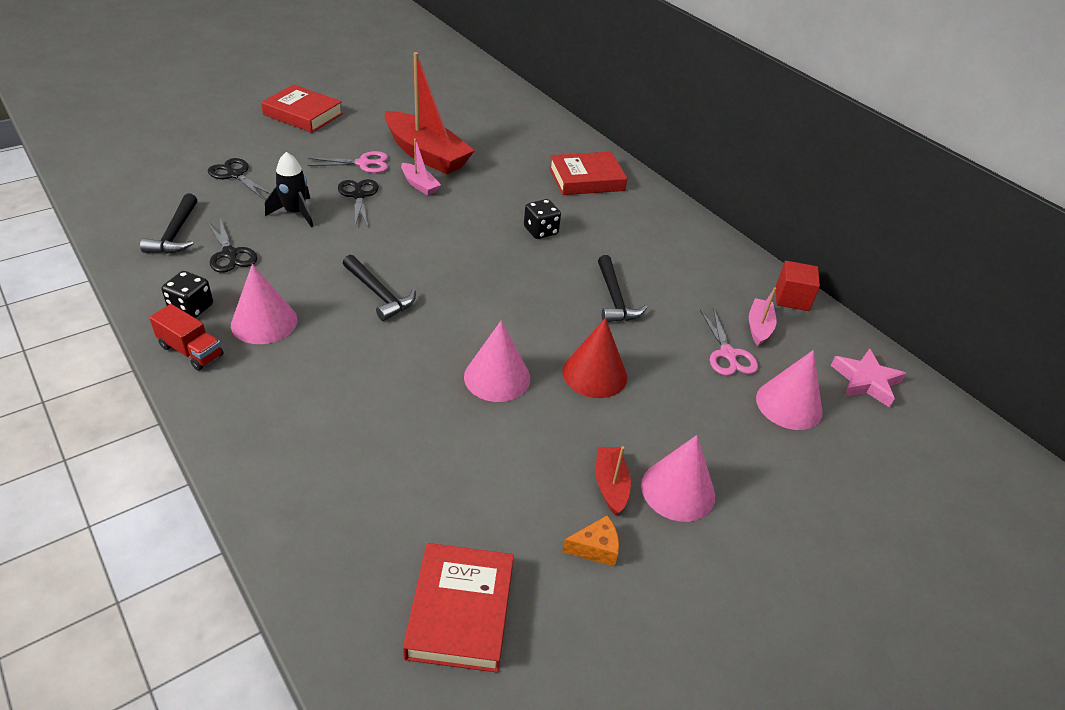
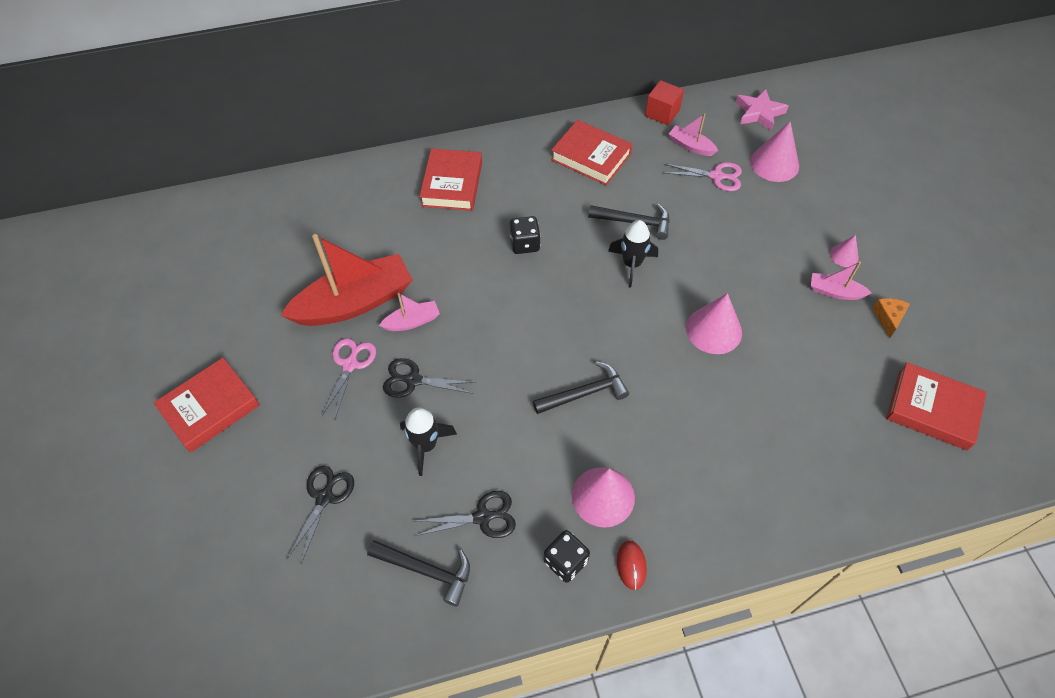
camera: 65 degrees left, 15 degrees up
red truck [149,304,223,371] -> red mouse [617,541,647,590]
black scissors [208,158,271,199] -> black scissors turned 135 degrees clockwise [287,466,354,564]
red cone [563,318,627,398] -> none
red boat [596,446,631,516] -> pink boat [811,261,871,300]
pink cone [641,435,715,522] -> pink cone [830,235,859,267], size x0.54
none -> red book [551,120,632,185]
none -> black rocket [608,220,658,288]

